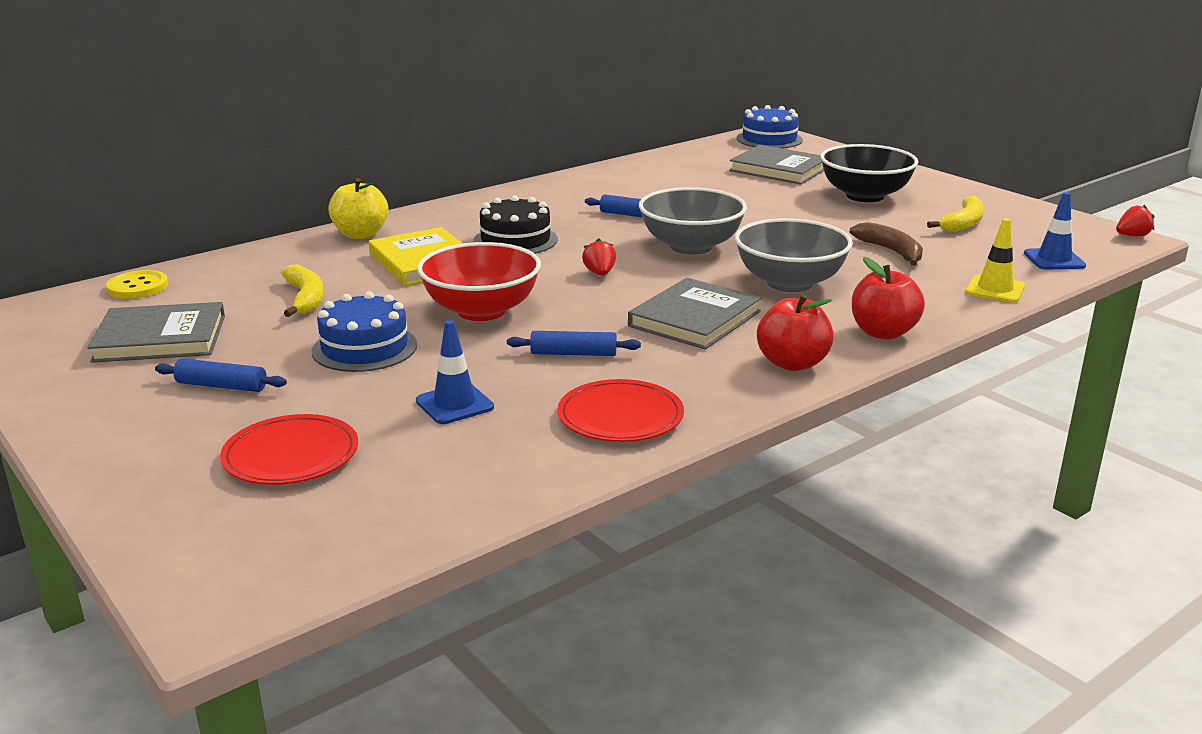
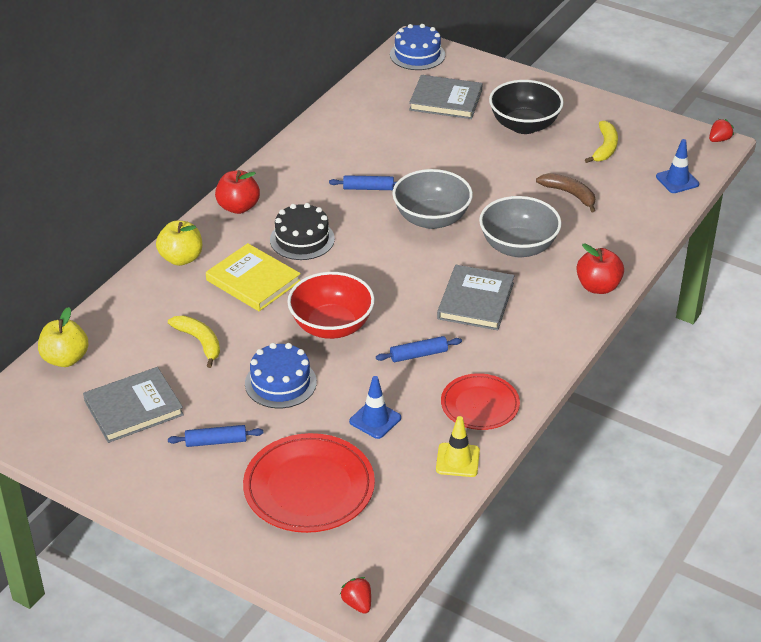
camera: 20 degrees left, 15 degrees up
yellow button [106,270,168,299] -> yellow apple [38,307,89,367]
red plate [220,414,358,485] -> red plate [243,433,375,533], size x1.58
red strawberry [582,239,616,276] -> red strawberry moved to [340,577,371,614]
red apple [757,294,834,371] -> red apple moved to [215,170,260,214]
yellow traffic cone [965,218,1025,303] -> yellow traffic cone moved to [436,416,480,477]

